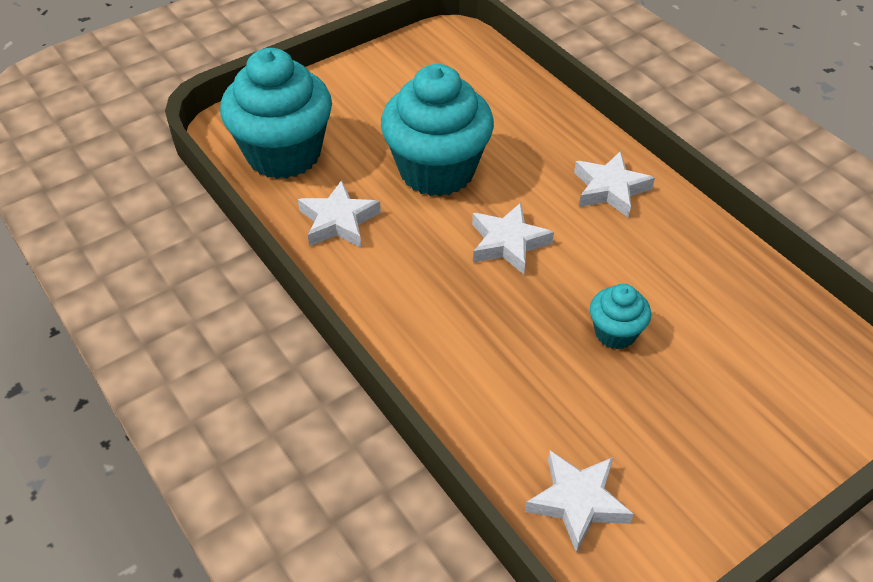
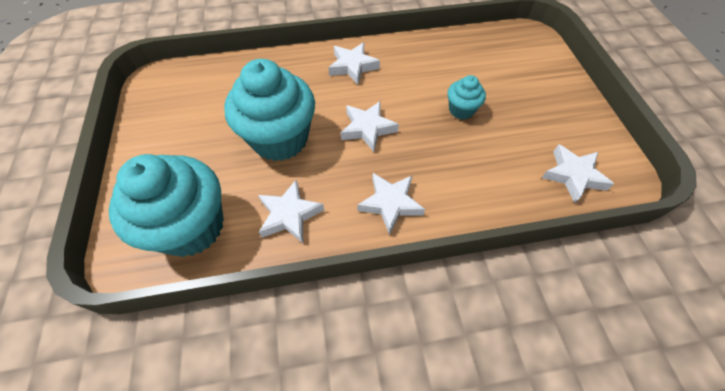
camera: 65 degrees left, 10 degrees up
none -> white star [357,173,425,235]

